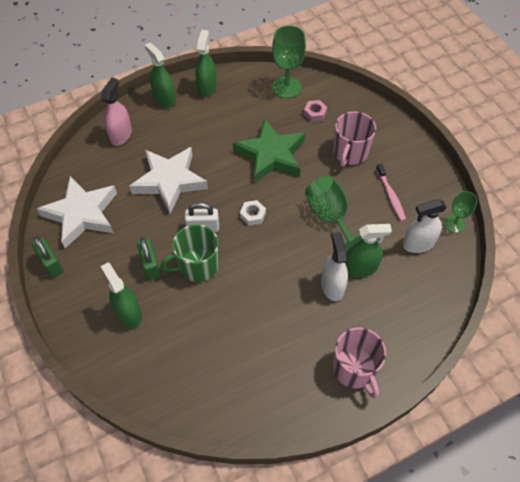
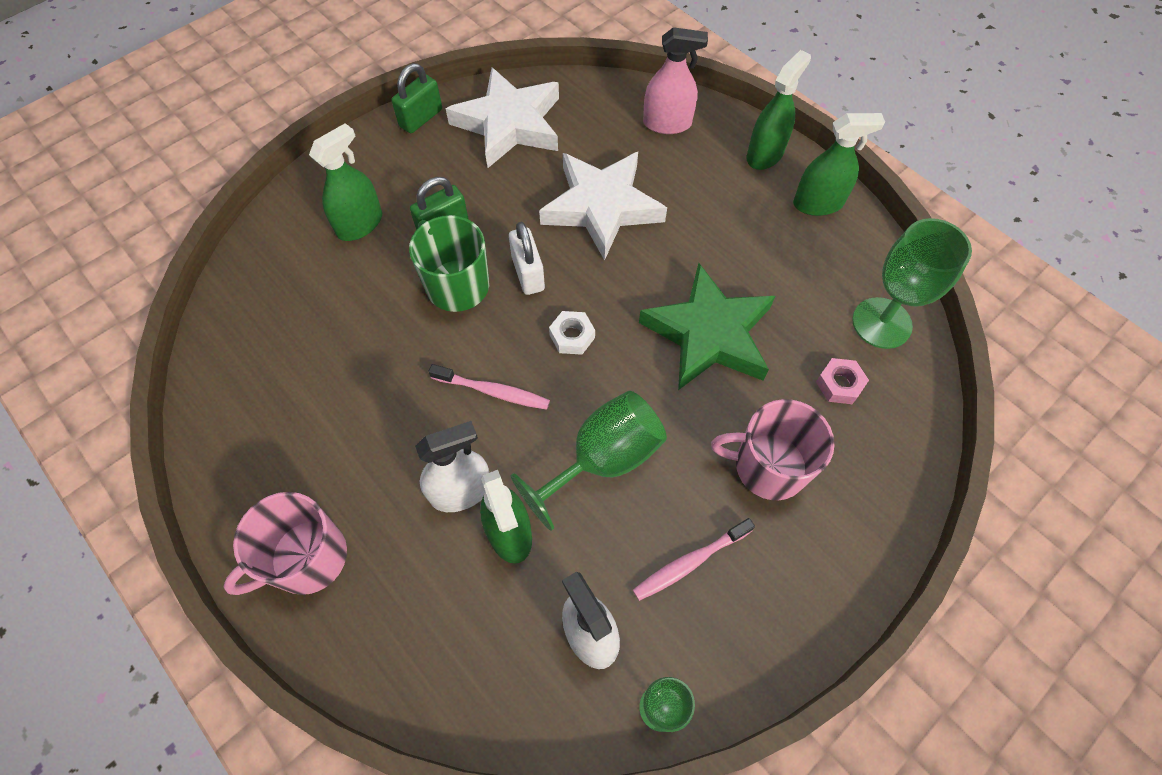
camera: 75 degrees right, 5 degrees up
none -> pink toothbrush [428,364,550,410]

